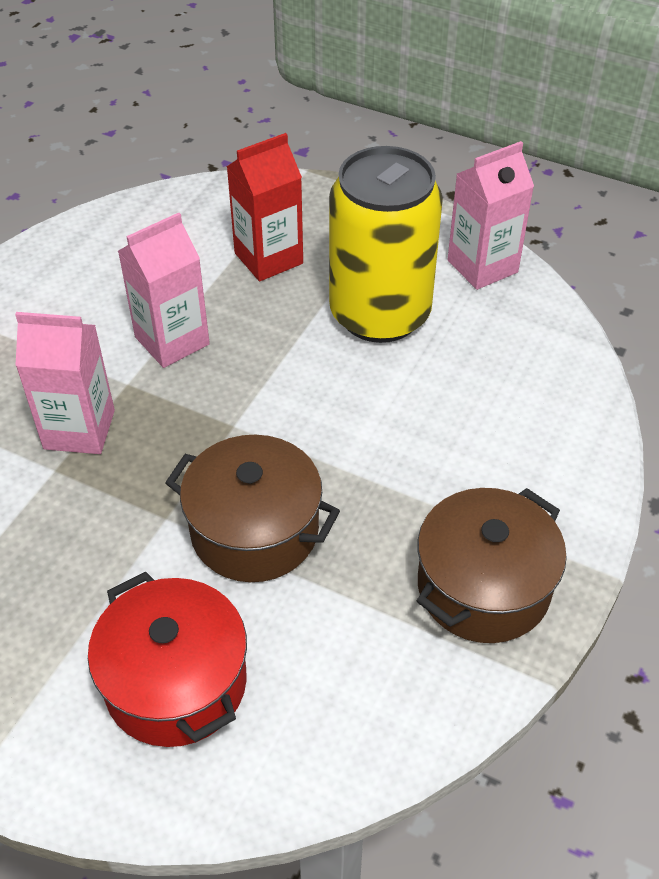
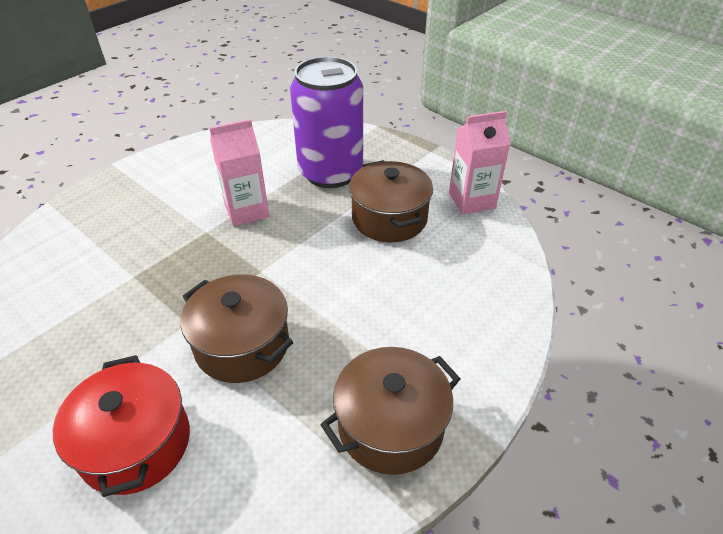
camera: 15 degrees right, 5 degrees down
pink carton [15,312,115,454] -> none
red carton [227,133,303,281] -> purple can [290,56,363,188]
yellow can [329,146,443,343] -> brown pot [349,160,433,242]

